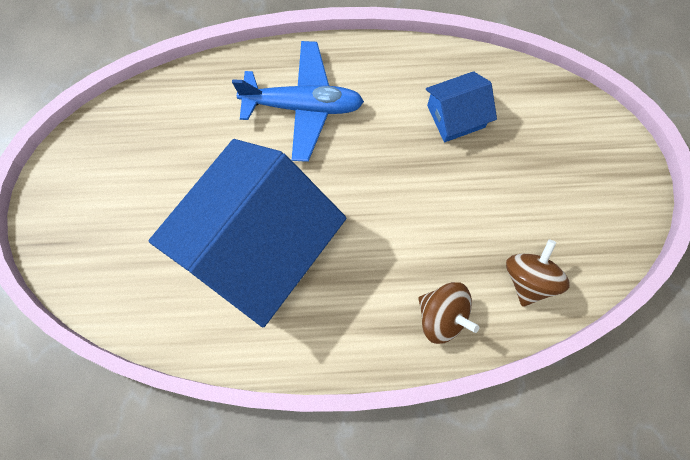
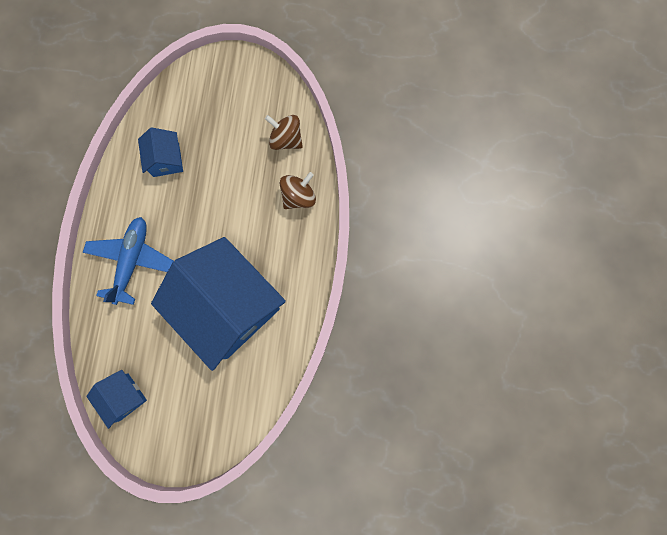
camera: 80 degrees left, 5 degrees up
none -> blue house [86,370,147,429]

